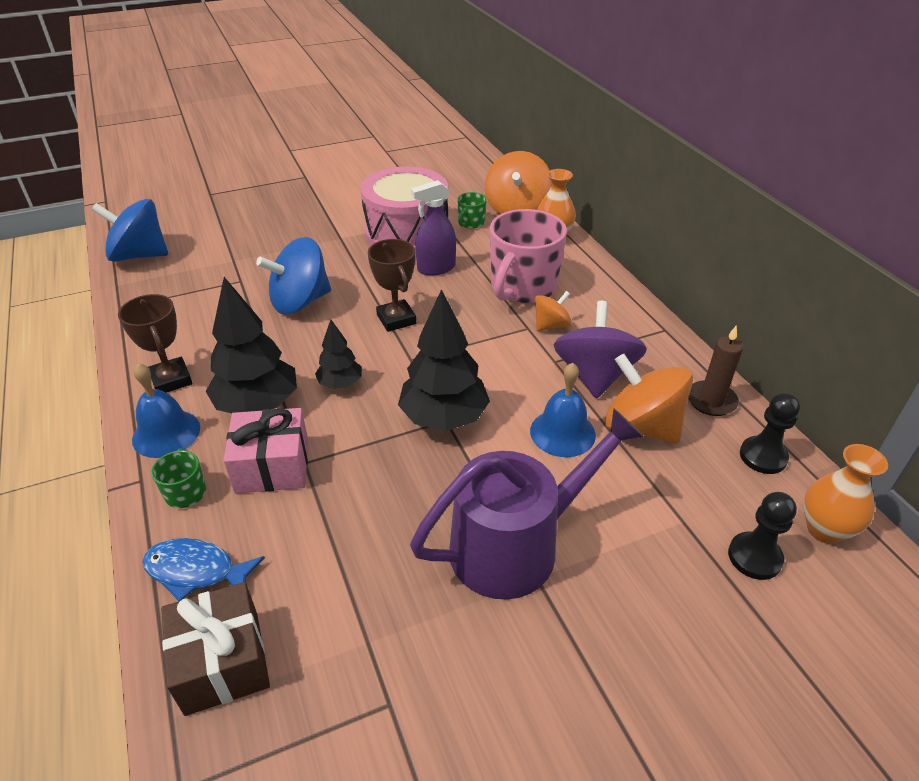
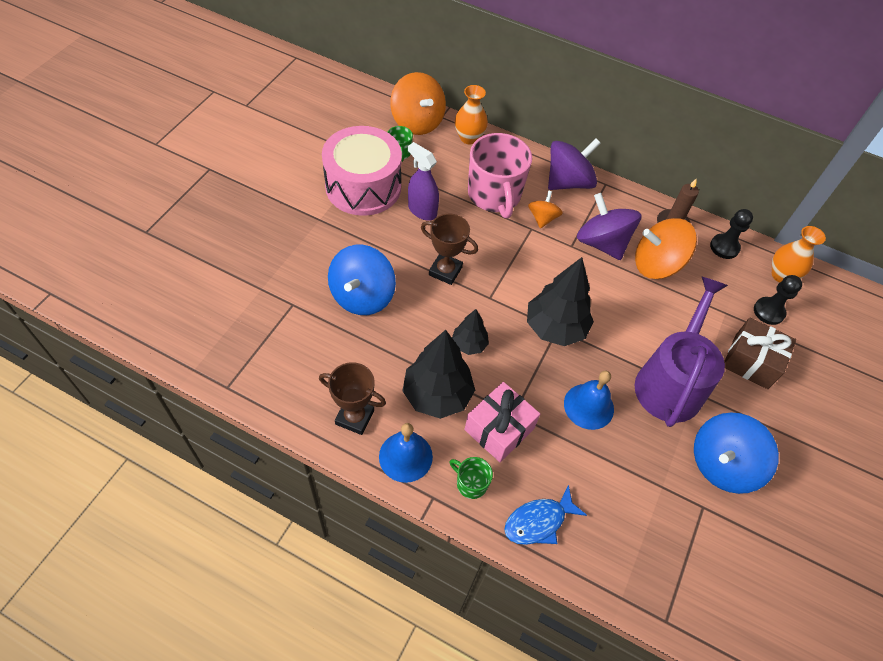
camera: 45 degrees left, 15 degrees up
blue spinning top [91,199,168,262] -> blue spinning top moved to [694,412,779,494]
brown gift [161,582,270,716] -> brown gift moved to [724,318,796,389]
purple spray bottle [411,180,456,276] -> purple spray bottle turned 105 degrees clockwise [408,142,439,221]
blue bell [530,363,596,457] -> blue bell moved to [564,370,614,430]
none -> purple spinning top [548,138,601,190]

